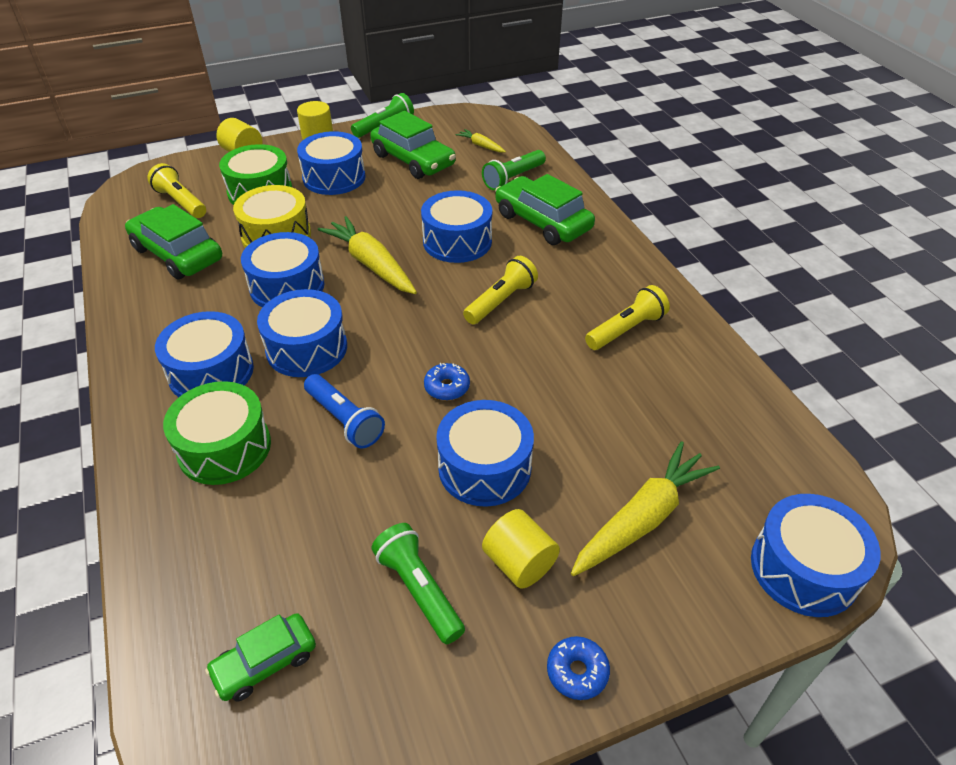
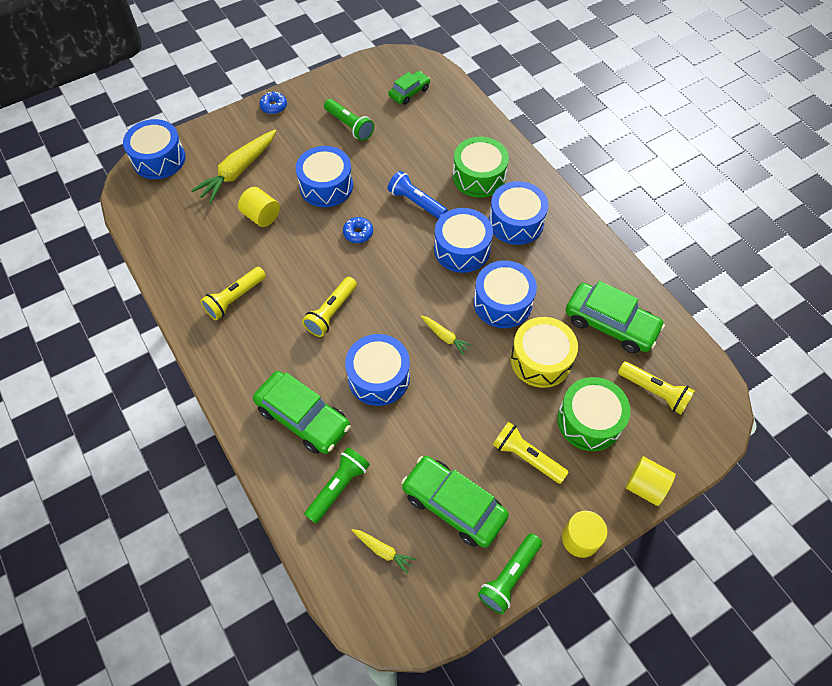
camera: 170 degrees right, 15 degrees up
blue drum [297,131,366,195] -> yellow flashlight [493,422,568,484]
yellow carrot [318,216,417,294] -> yellow carrot [421,316,473,356], size x0.49
yellow cylinder [482,509,560,589] -> yellow cylinder moved to [238,187,280,227]

